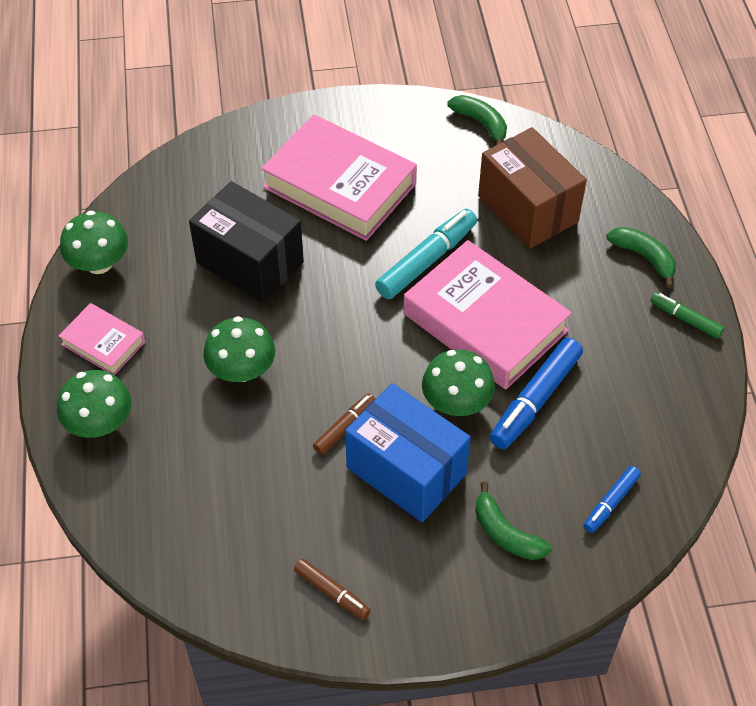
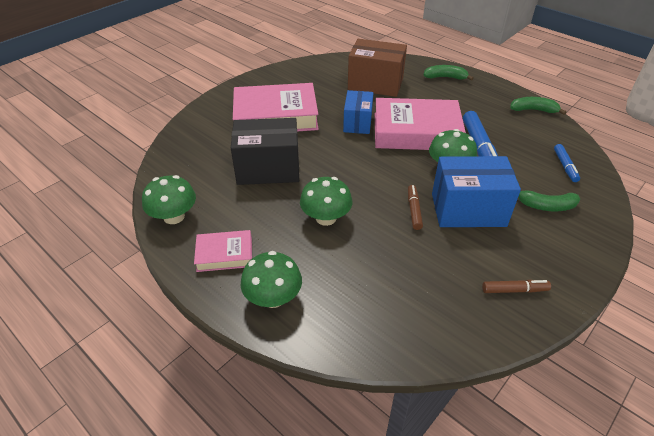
camera: 40 degrees left, 10 degrees down
turquoise marker [375,209,477,299] -> blue box [343,90,373,134]
green banana [447,95,507,145] -> green banana moved to [510,97,566,115]
green marker [651,292,724,339] -> none

